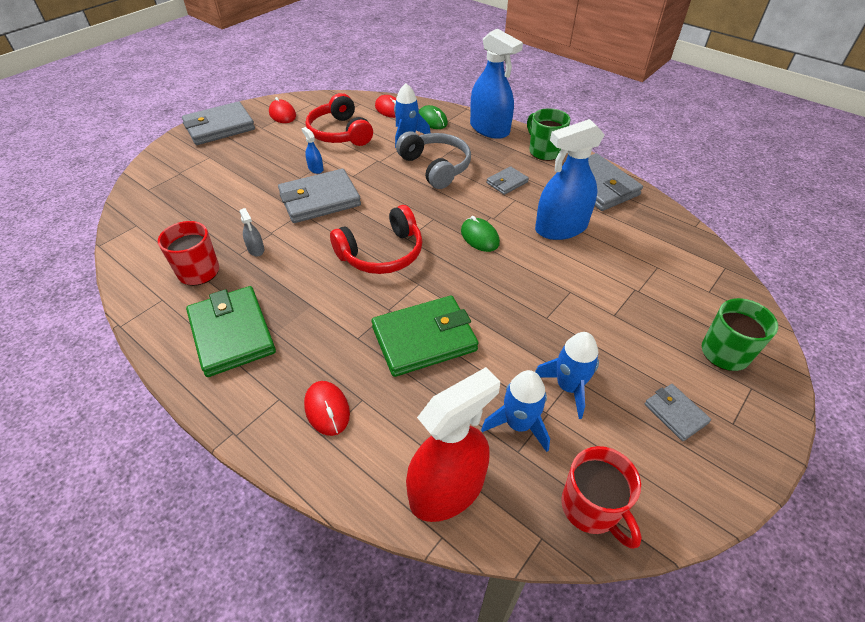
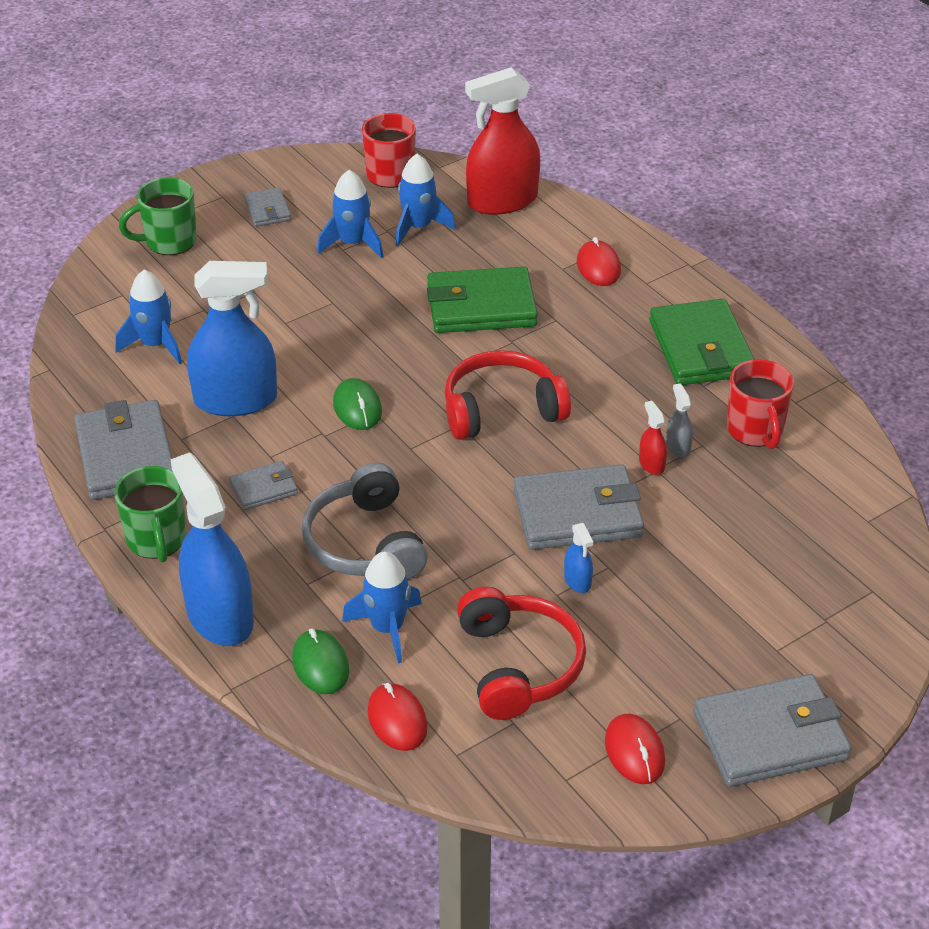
camera: 165 degrees left, 5 degrees down
none -> blue rocket [115,270,182,364]
none -> red spray bottle [639,400,667,475]

